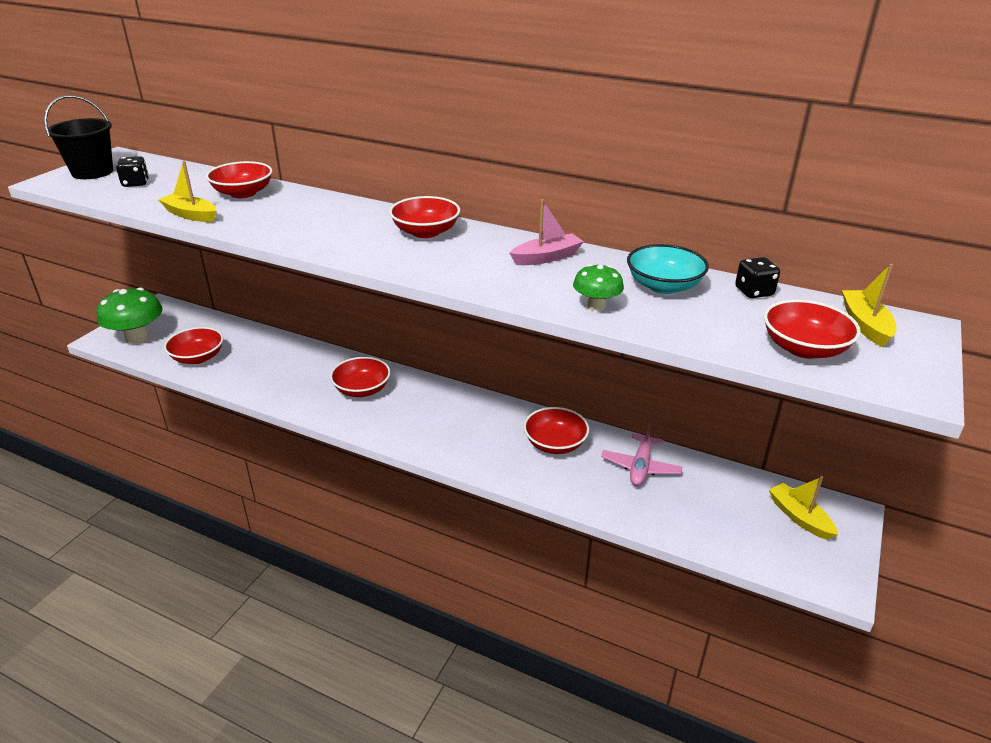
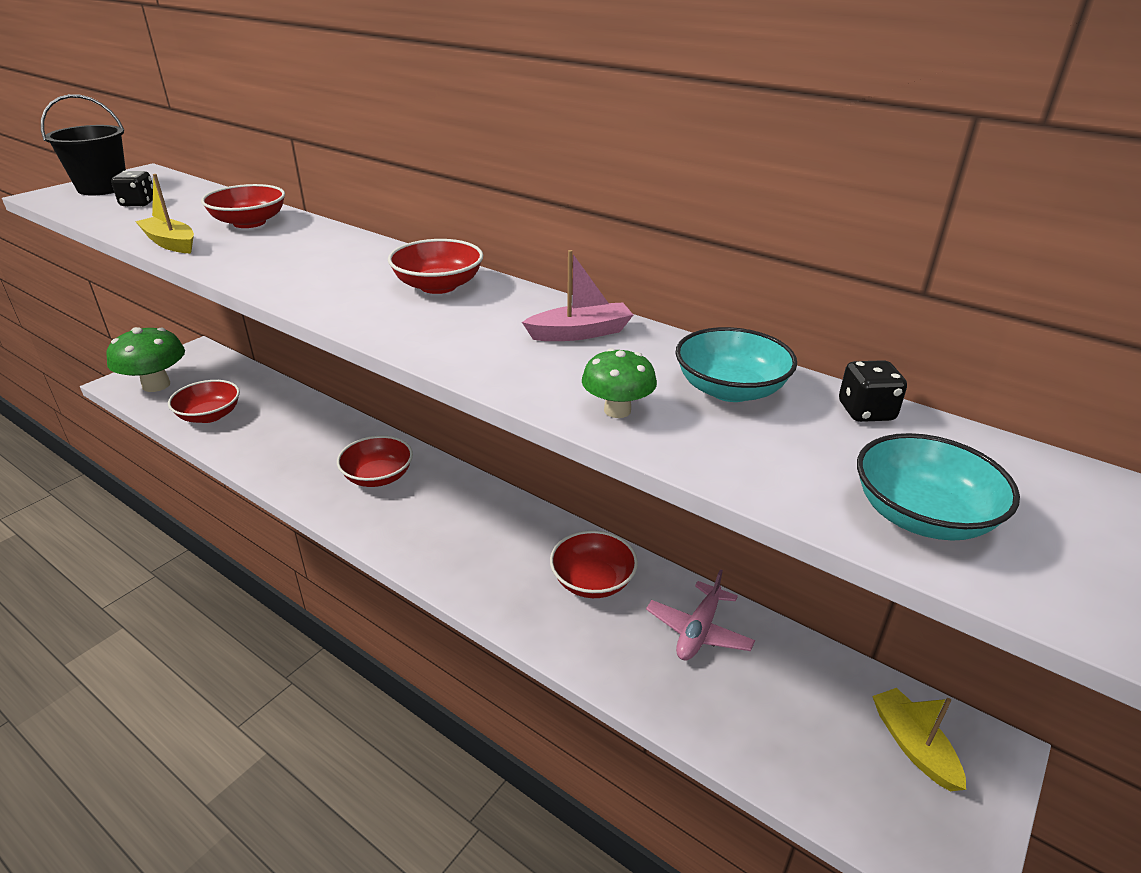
camera: 10 degrees right, 0 degrees up
red bowl [764,299,861,359] -> turquoise bowl [857,433,1020,541]
yellow boat [842,264,896,347] -> none

